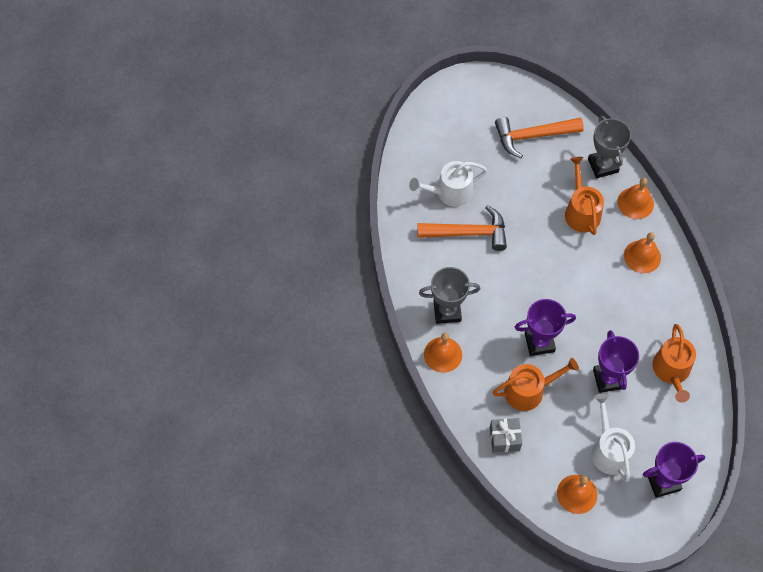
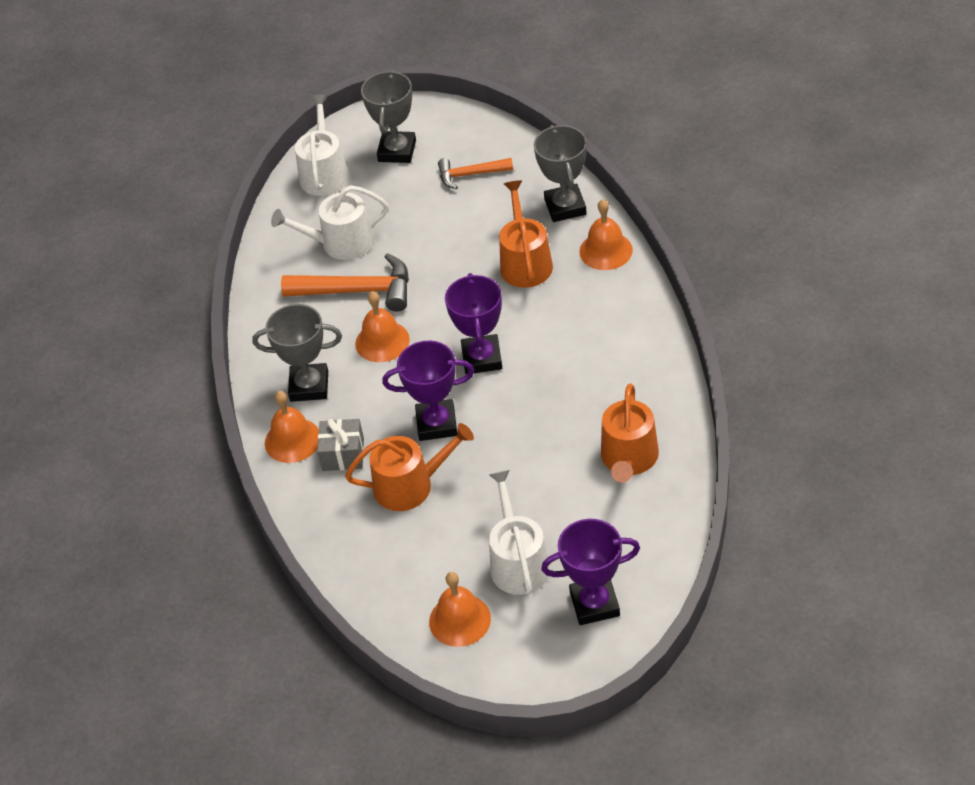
camera: 10 degrees right, 15 degrees down
grey gift [490,418,522,453] -> grey gift moved to [317,419,364,471]
orange hammer [495,117,584,158] -> orange hammer [438,158,513,189], size x0.61
purple trophy [593,330,639,393] -> purple trophy moved to [445,273,502,374]
orange bell [624,232,661,273] -> orange bell moved to [355,291,410,362]
none -> white watering can [295,95,349,196]
none -> grey trophy [361,70,416,163]

